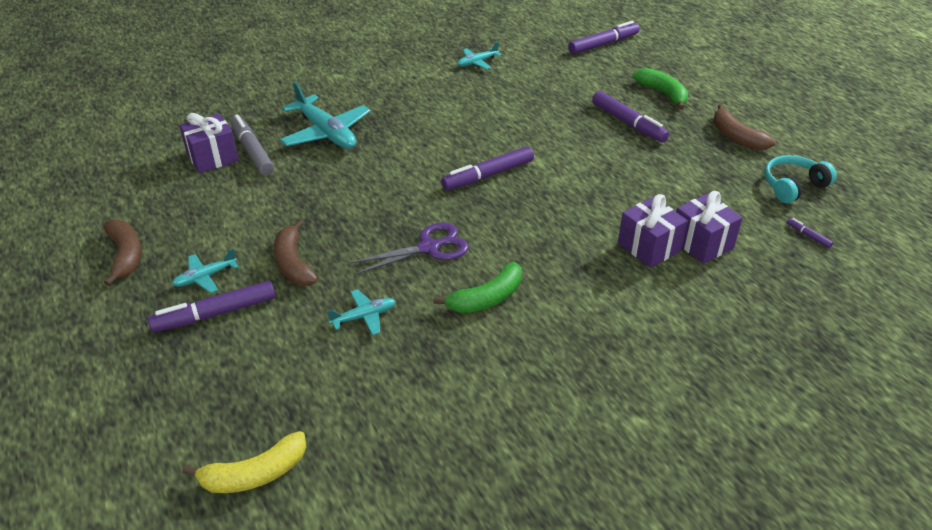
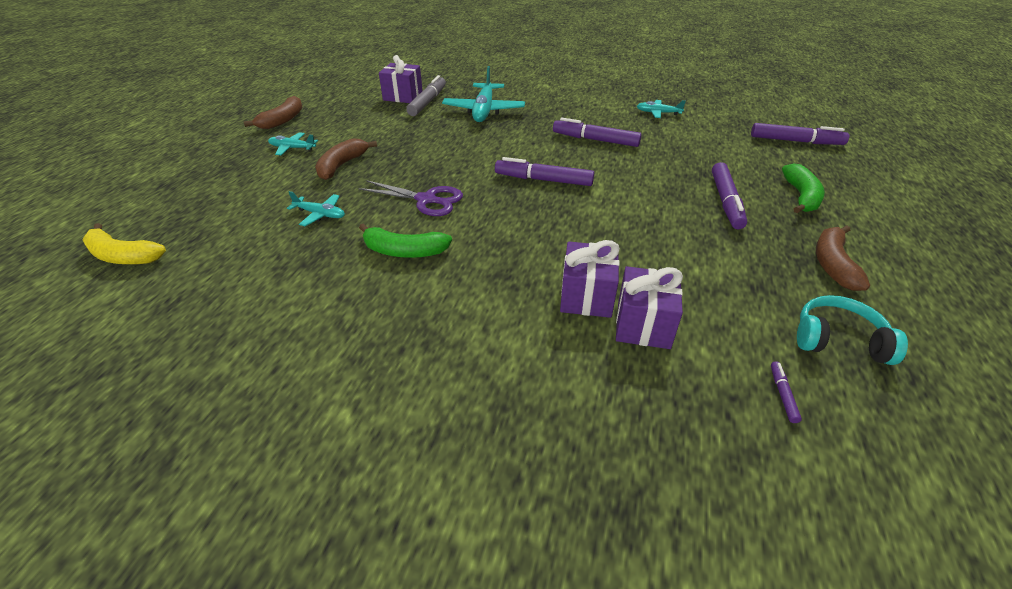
camera: 45 degrees right, 0 degrees up
purple marker [148,281,275,332] -> purple marker moved to [553,118,642,147]

